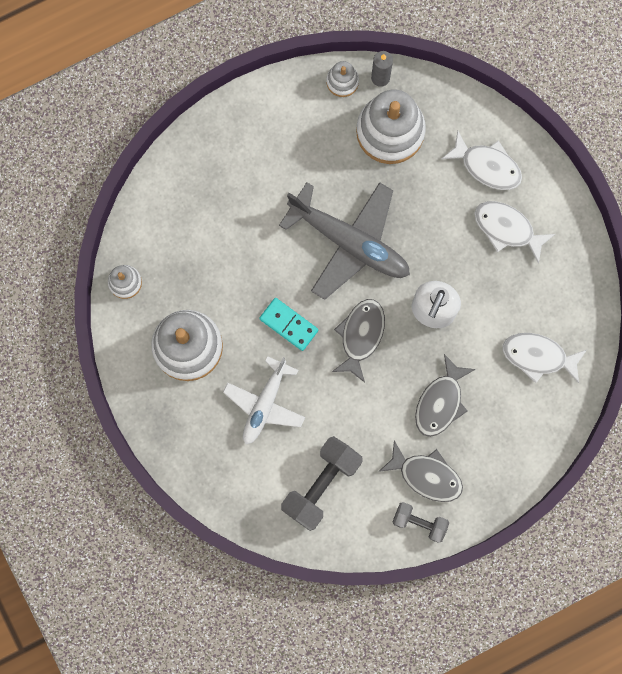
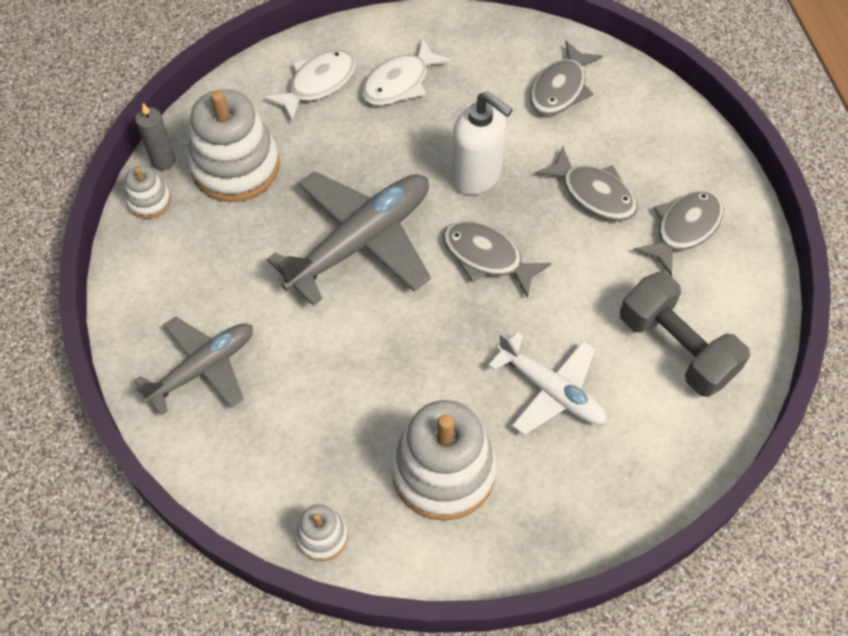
camera: 75 degrees left, 20 degrees down
turquoise domino [259,298,318,351] -> none
grey dumbbell [392,502,449,543] -> none
white fish [503,333,587,383] -> grey fish [530,41,603,116]
none -> grey plane [134,317,253,415]

